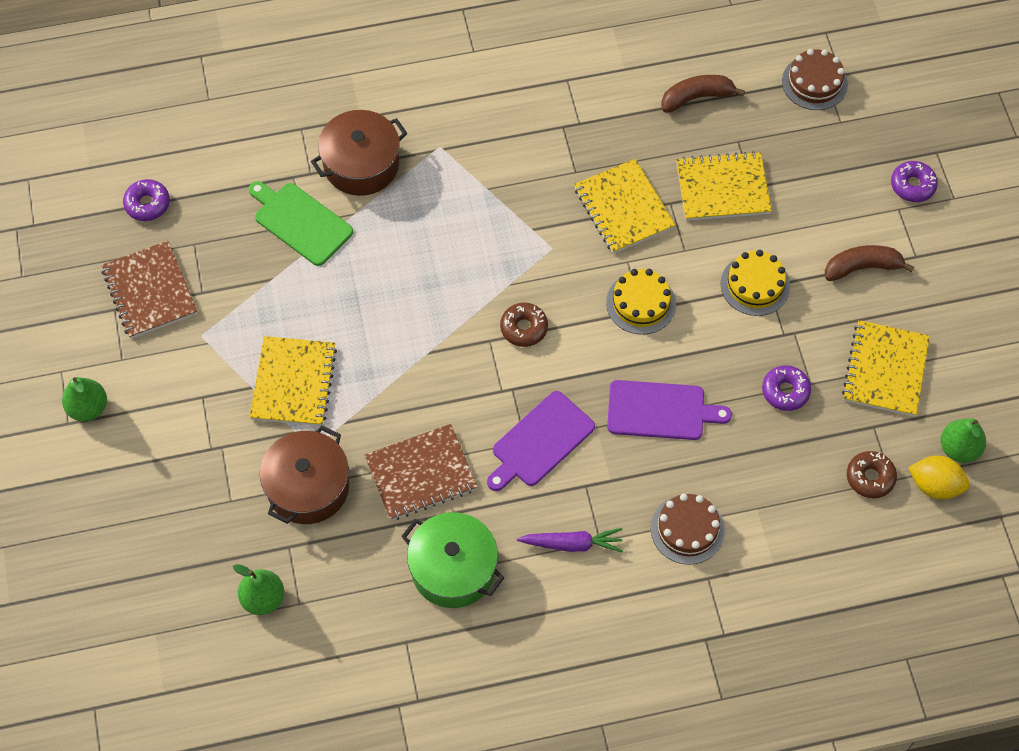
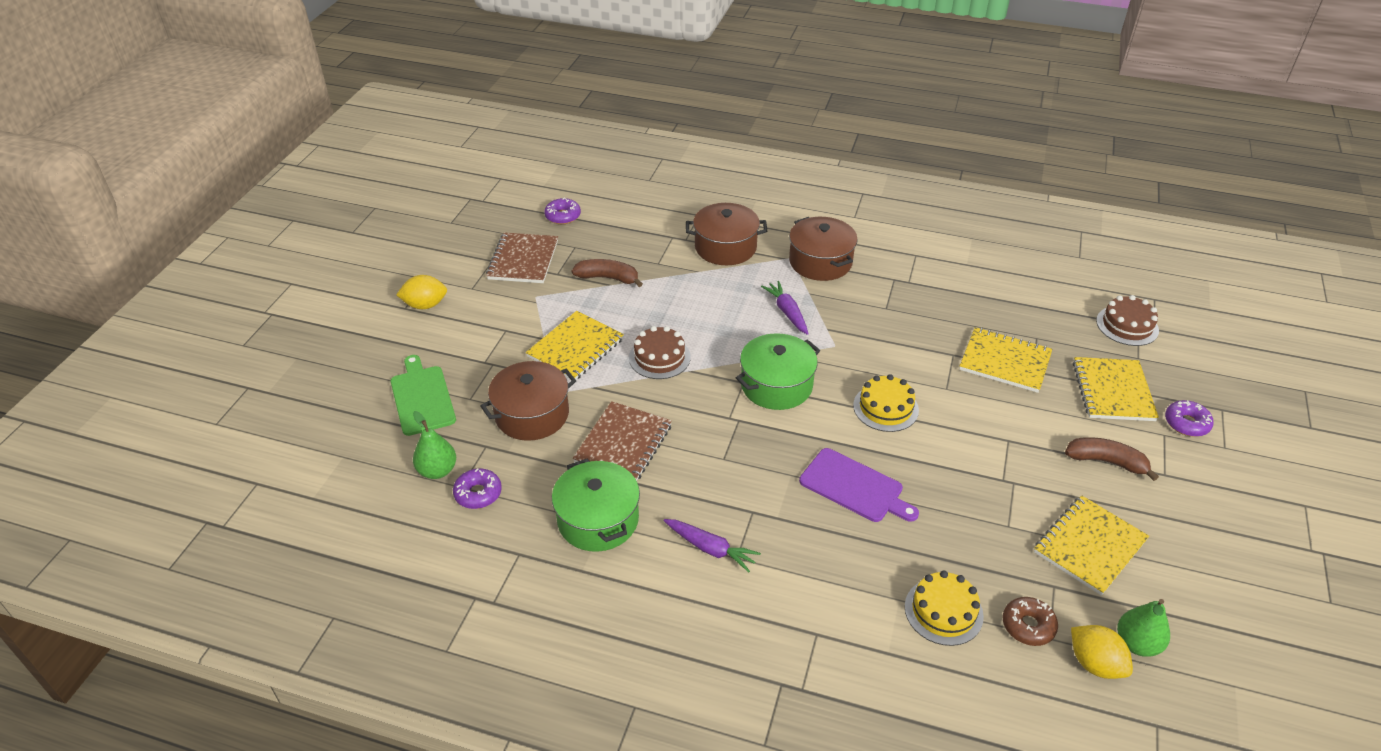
camera: 30 degrees right, 20 degrees down
green pear [62,377,107,422] -> yellow lemon [396,275,447,309]
green cutting board [249,181,353,266] -> green cutting board moved to [391,355,456,436]
brown notebook [365,424,477,521] -> brown notebook turned 75 degrees counterclockwise [573,401,672,481]
purple cutting board [487,391,595,491] -> none
brown donut [500,303,548,347] -> green pot [736,333,820,410]
yellow notebook [574,159,675,254] -> yellow notebook moved to [1073,357,1159,421]
brown cake [651,493,725,565] -> brown cake moved to [629,326,691,379]
brown banana [661,75,745,113] -> brown banana moved to [572,259,643,287]
yellow cake [720,250,790,316] -> yellow cake moved to [905,570,984,646]
purple donut [762,365,811,411] -> purple donut moved to [453,468,502,509]
none -> purple carrot [761,281,809,335]
none -> brown pot [789,217,857,281]

